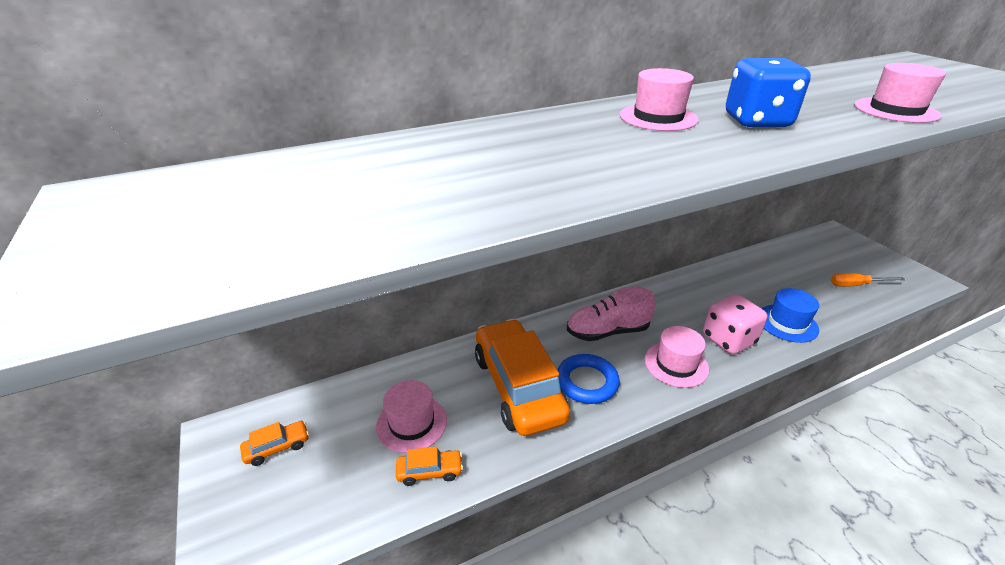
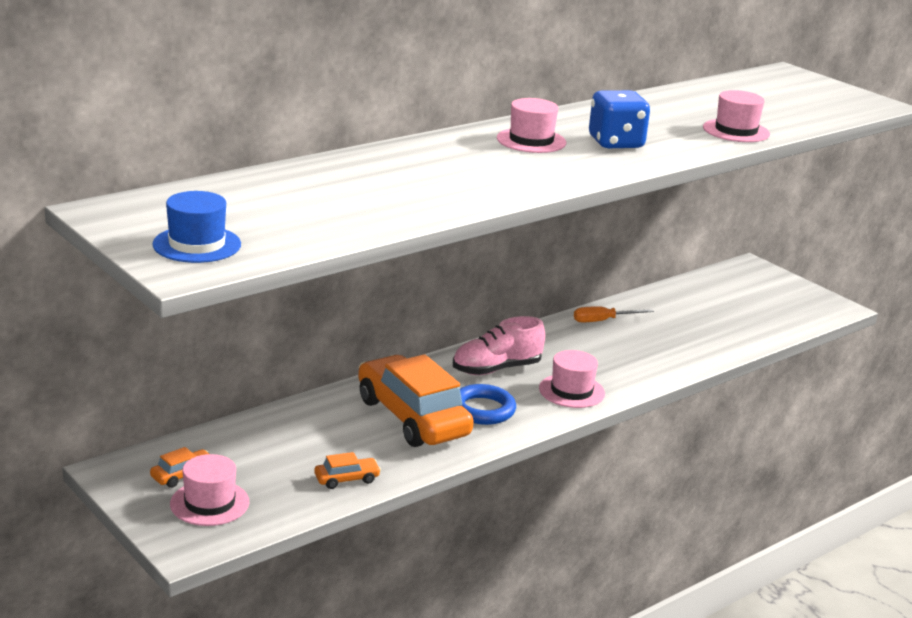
camera: 15 degrees left, 10 degrees down
pink hat [376,380,447,453] -> pink hat moved to [170,454,249,526]
pink dice [703,294,768,354] -> none
blue hat [761,288,819,343] -> blue hat moved to [152,191,241,263]
orange screwdriver [831,273,905,287] -> orange screwdriver moved to [574,306,654,322]

